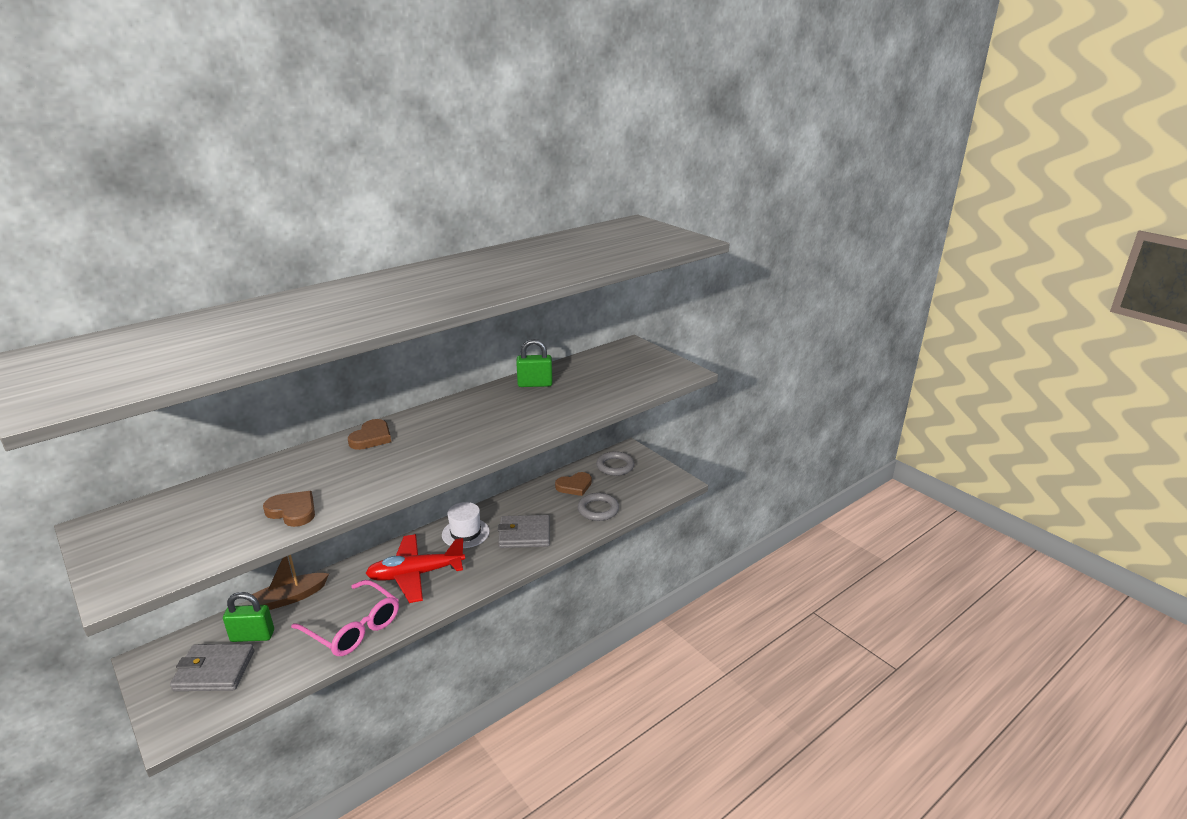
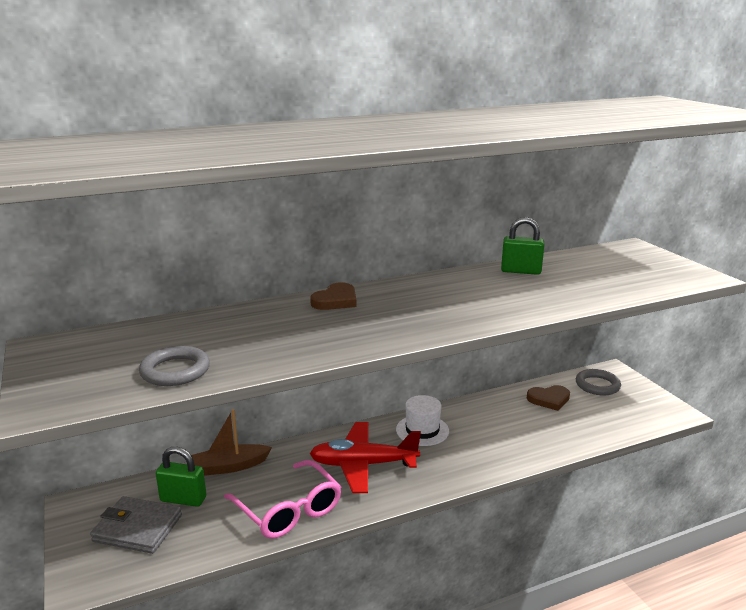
camera: 15 degrees right, 5 degrees down
brown heart [263,491,315,527] -> none
grey wallet [498,515,550,548] -> none
grey ring [578,493,619,521] -> grey ring moved to [139,346,210,386]

